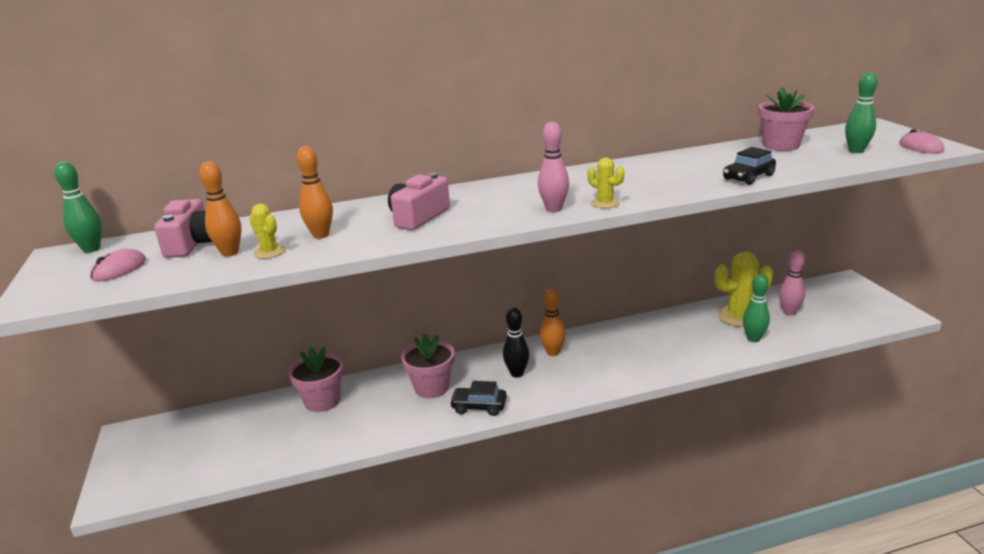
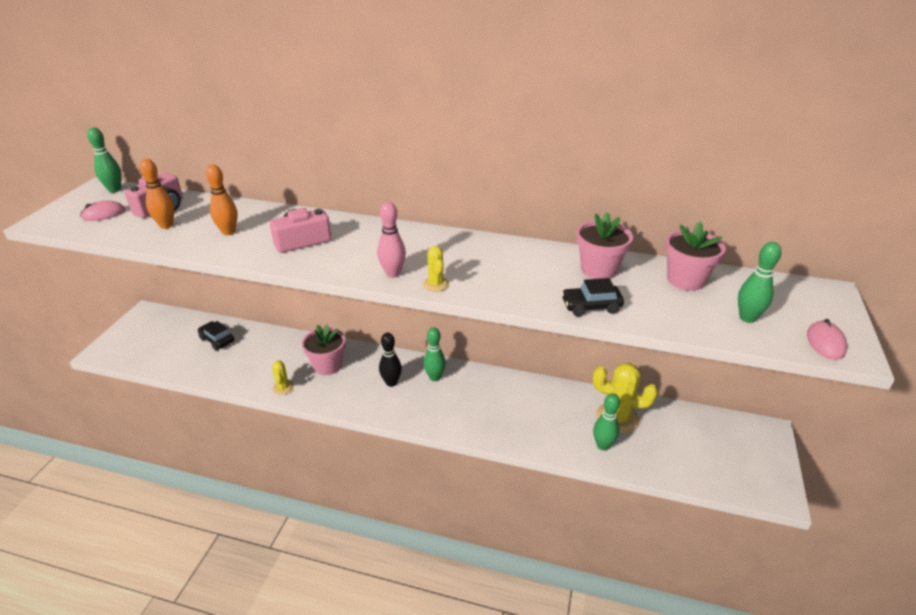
camera: 30 degrees right, 10 degrees up
yellow cactus [249,204,285,259] -> yellow cactus moved to [272,360,294,395]
pink flower pot [288,347,343,412] -> pink flower pot moved to [577,212,633,279]
black car [450,381,507,416] -> black car moved to [198,321,234,350]
orange bowling pin [540,288,565,356] -> green bowling pin [423,327,446,381]
pink bowling pin [779,250,805,316] -> none

